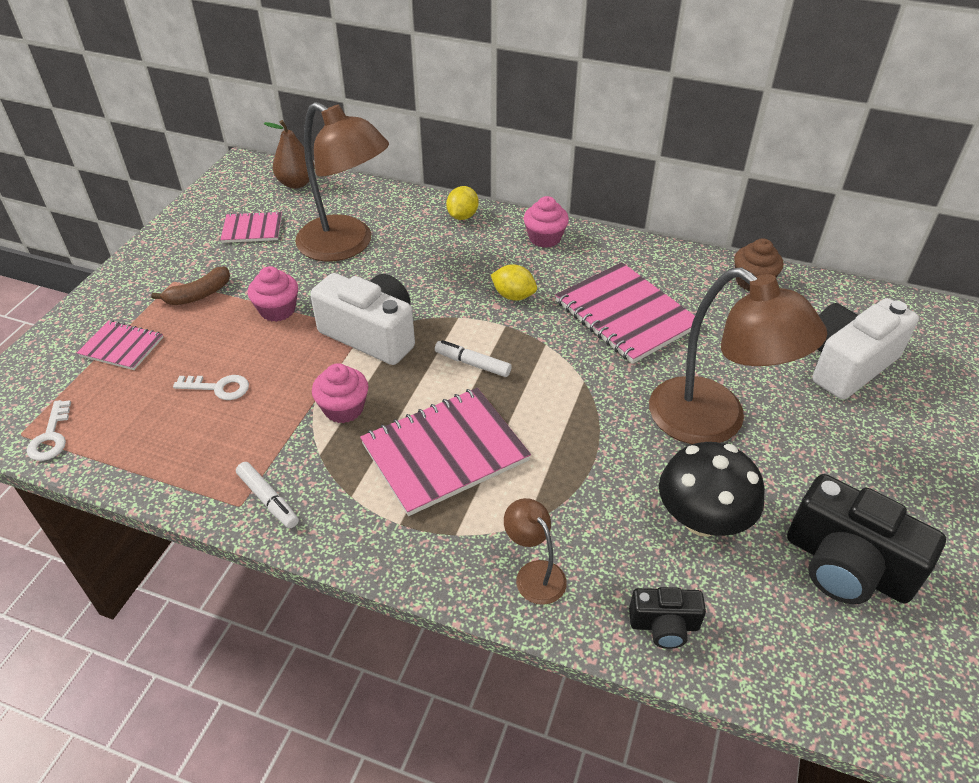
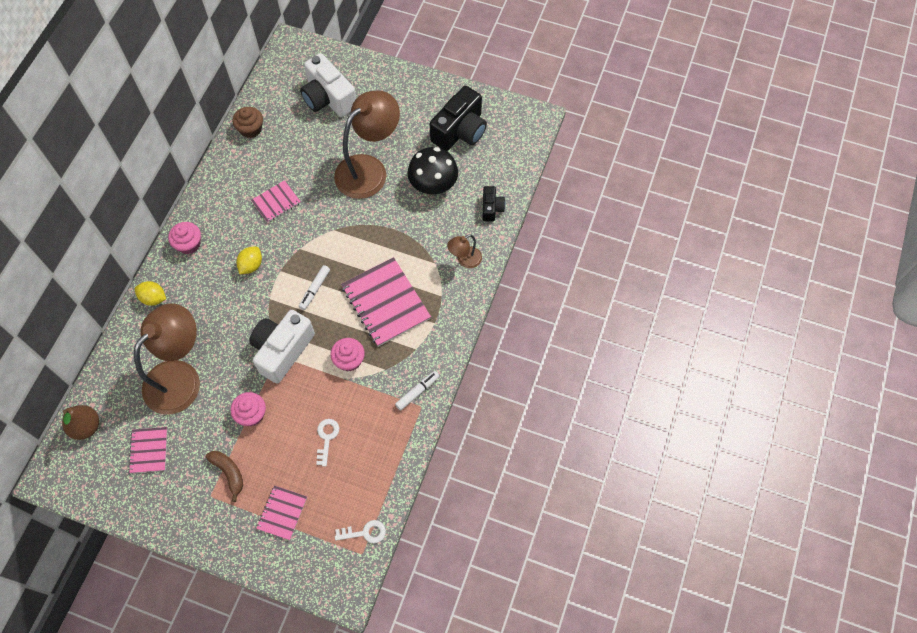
camera: 90 degrees left, 20 degrees up
pink notebook [555,262,695,364] -> pink notebook [251,180,301,223], size x0.54

